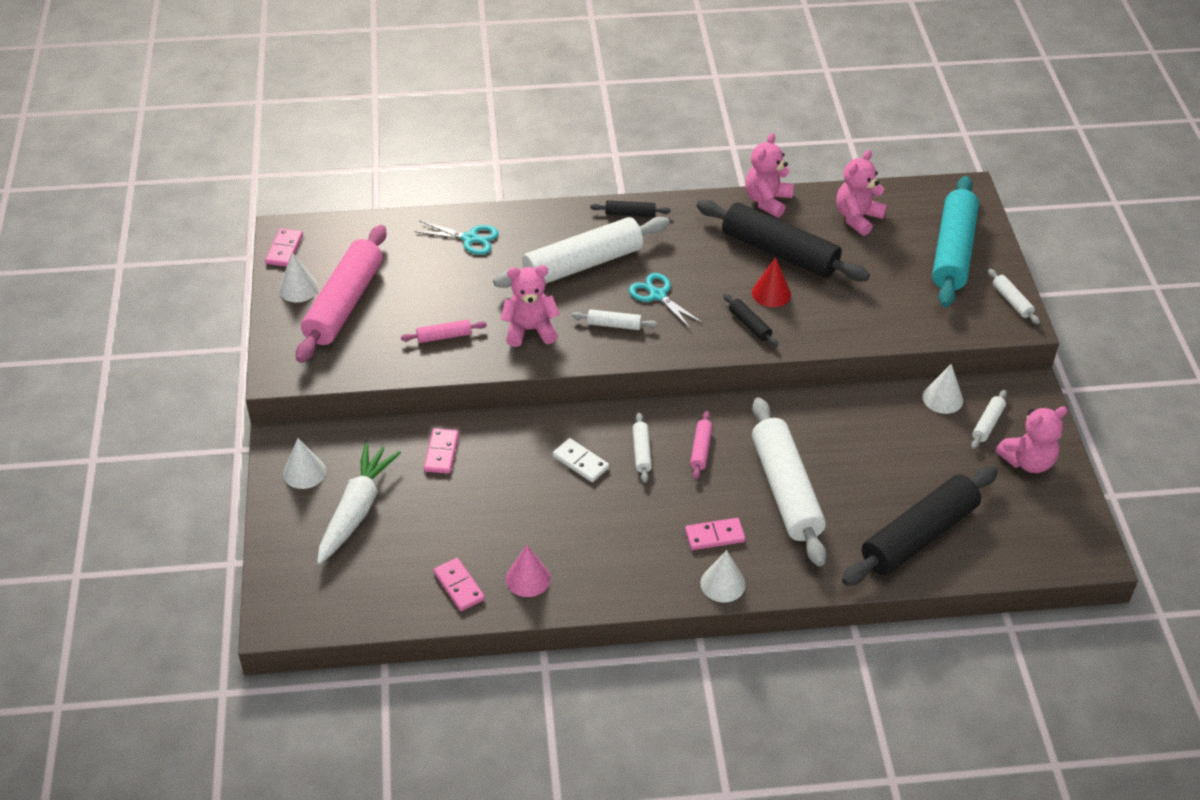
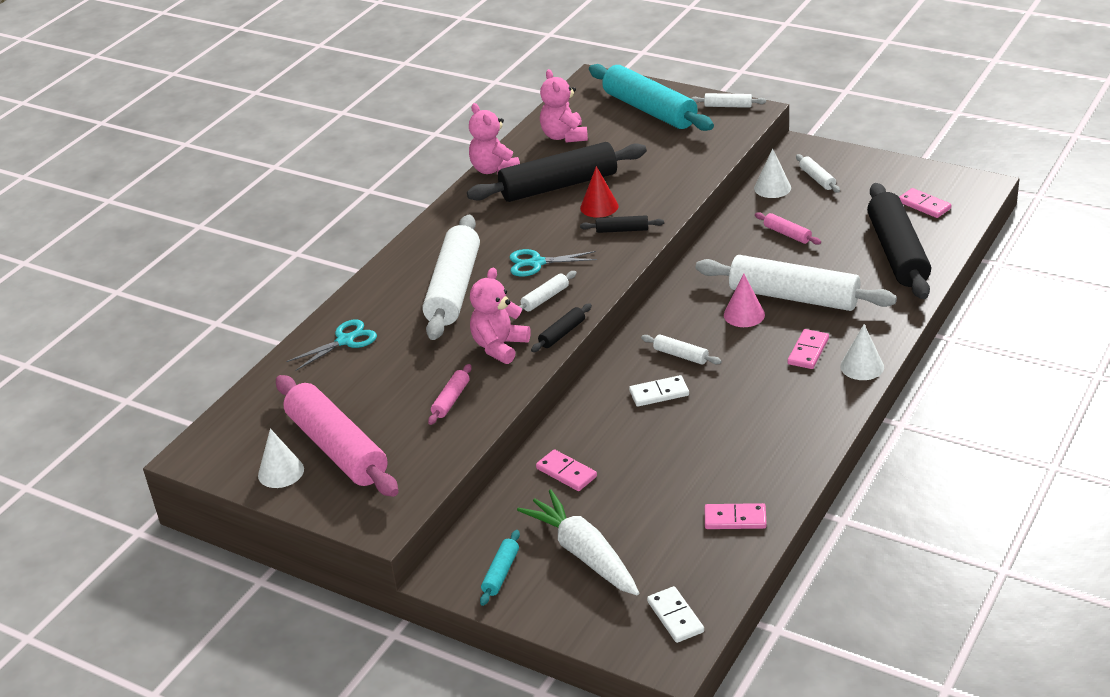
camera: 50 degrees left, 10 degrees down
pink domino [265,228,303,267] -> pink domino moved to [899,188,951,218]
white cone [283,438,326,489] -> turquoise rolling pin [480,530,520,606]
pink cone [506,545,551,597] -> pink cone moved to [724,273,765,327]
black rolling pin [590,200,671,217] -> black rolling pin moved to [531,303,592,352]
pink rolling pin [690,411,713,480] -> pink rolling pin moved to [755,212,821,245]
pink teddy bear [996,406,1067,473] -> none
none -> white domino [647,586,704,643]

